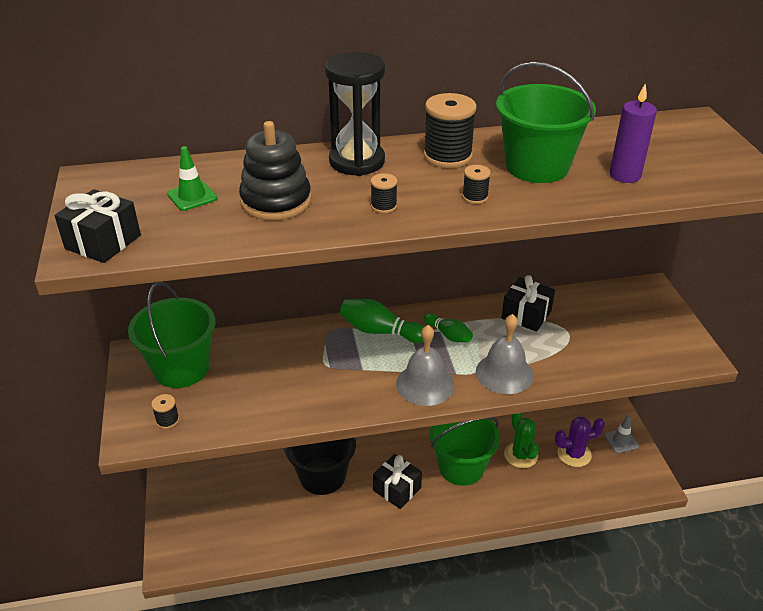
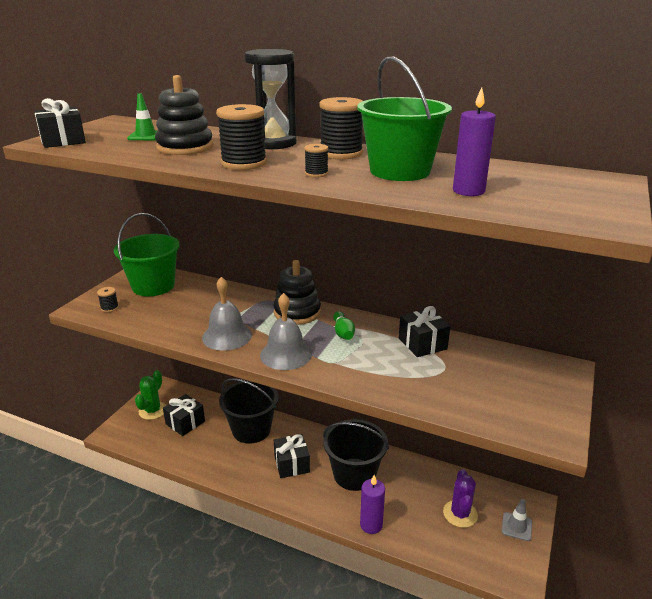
camera: 35 degrees right, 10 degrees down
green bowling pin [340,299,424,343] -> black stacking toy [273,260,321,325]
black spool [371,173,397,213] -> black spool [216,104,267,170], size x2.04
green bucket [429,417,500,486] -> black bucket [323,419,389,491]
grey bell [476,314,533,394] -> grey bell moved to [202,277,252,351]
green cactus [504,413,539,468] -> green cactus moved to [135,370,166,420]
purple cactus [555,416,605,467] -> purple cactus turned 75 degrees clockwise [443,469,478,528]
none -> black gift [163,394,205,436]
none -> purple candle [360,475,385,534]

